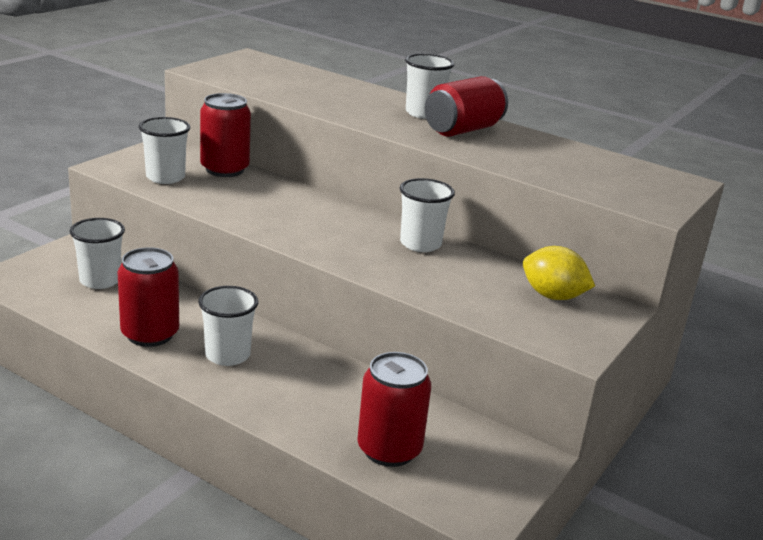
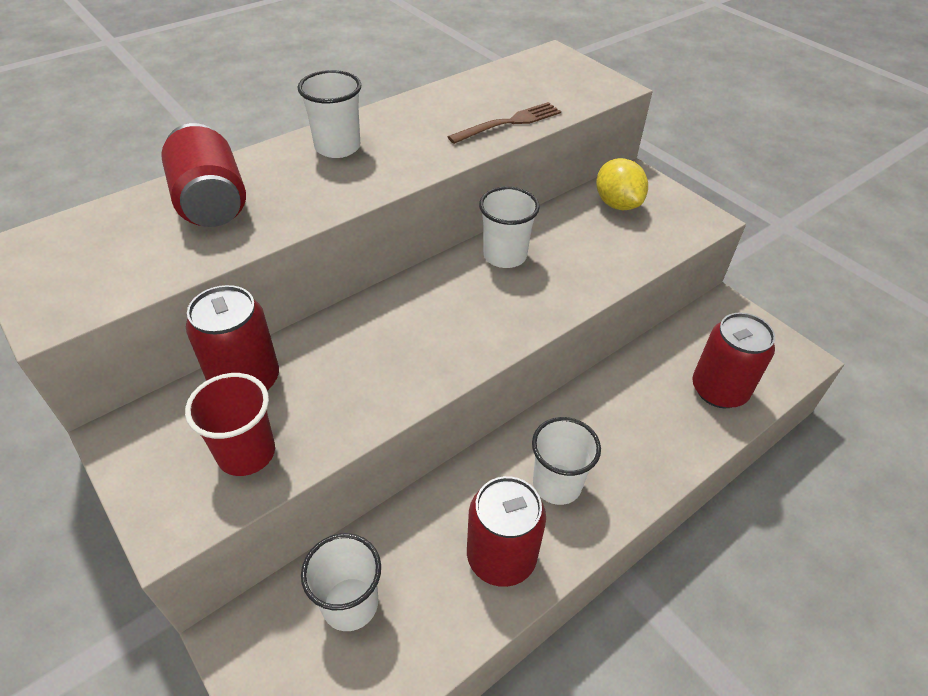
camera: 70 degrees left, 20 degrees up
white cup [139,117,190,184] -> red cup [185,373,275,476]
red can [425,76,508,137] -> red can moved to [161,123,246,227]
yellow lemon [523,246,595,300] -> yellow lemon turned 75 degrees counterclockwise [596,158,648,210]
none -> brown fork [448,102,561,144]

